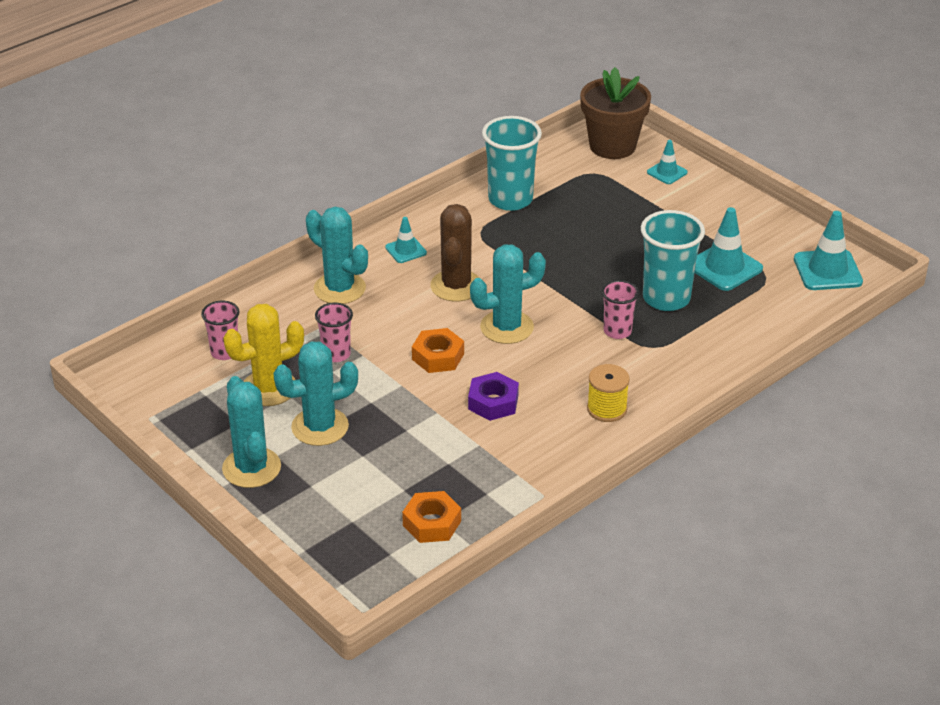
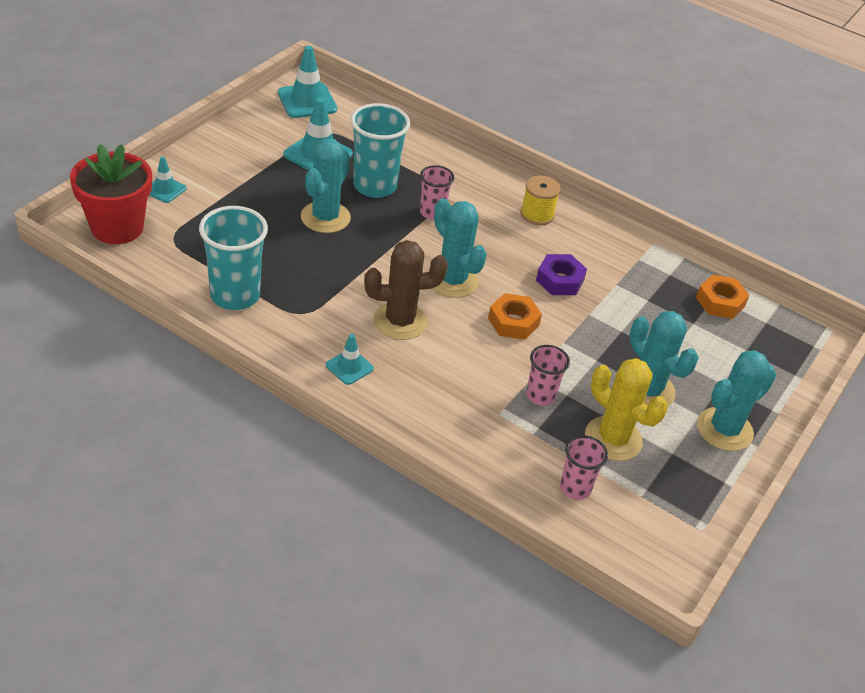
camera: 110 degrees left, 5 degrees up
turquoise cactus [306,207,368,304] -> turquoise cactus moved to [301,138,351,233]
brown flower pot [580,67,651,159] -> red flower pot [70,144,152,244]

